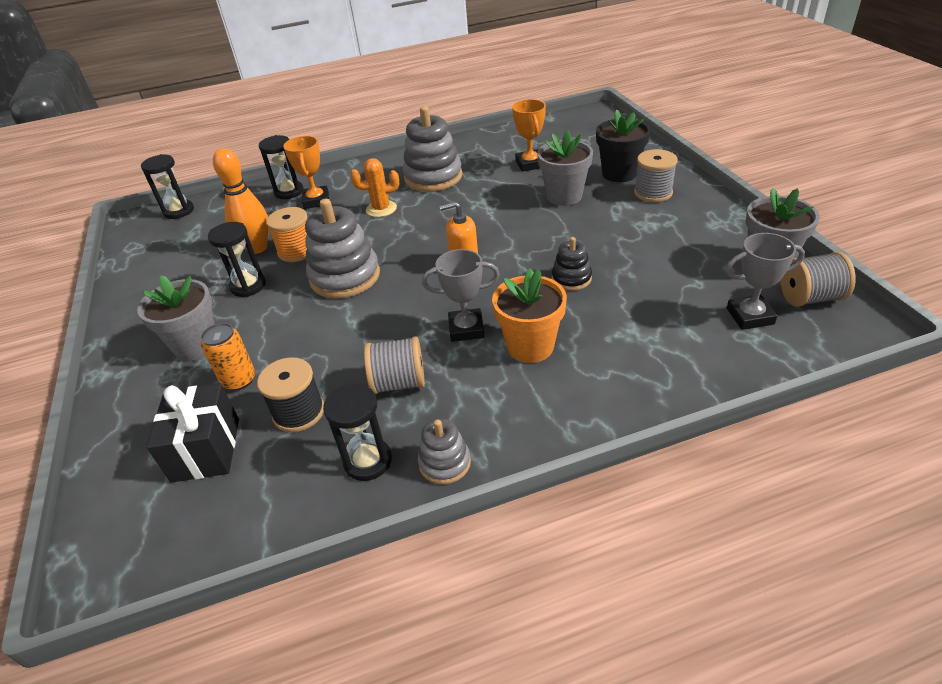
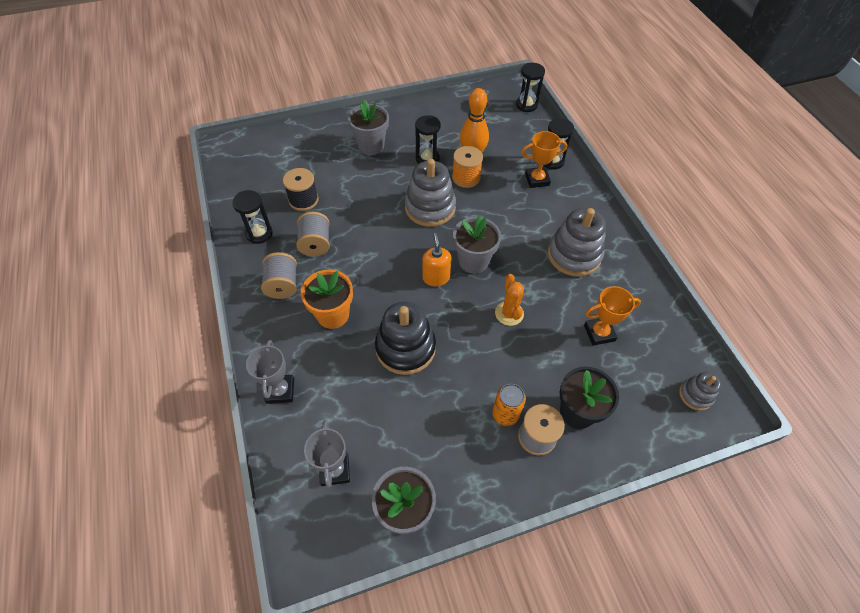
camera: 85 degrees right, 15 degrees up
black gift [147,383,239,483] -> none
orange can [201,323,255,391] -> orange can moved to [492,384,526,426]
orange cactus [350,158,399,217] -> orange cactus moved to [495,274,524,326]
grey stacking toy [418,419,471,484] -> grey stacking toy moved to [679,372,721,411]
grey trophy [422,249,500,342] -> grey trophy moved to [246,340,294,404]
grey flower pot [537,130,593,206] -> grey flower pot moved to [453,215,501,274]
black stacking toy [552,237,592,291] -> black stacking toy [375,301,436,375], size x1.88
grey spool [780,252,856,307] -> grey spool moved to [261,252,297,299]

